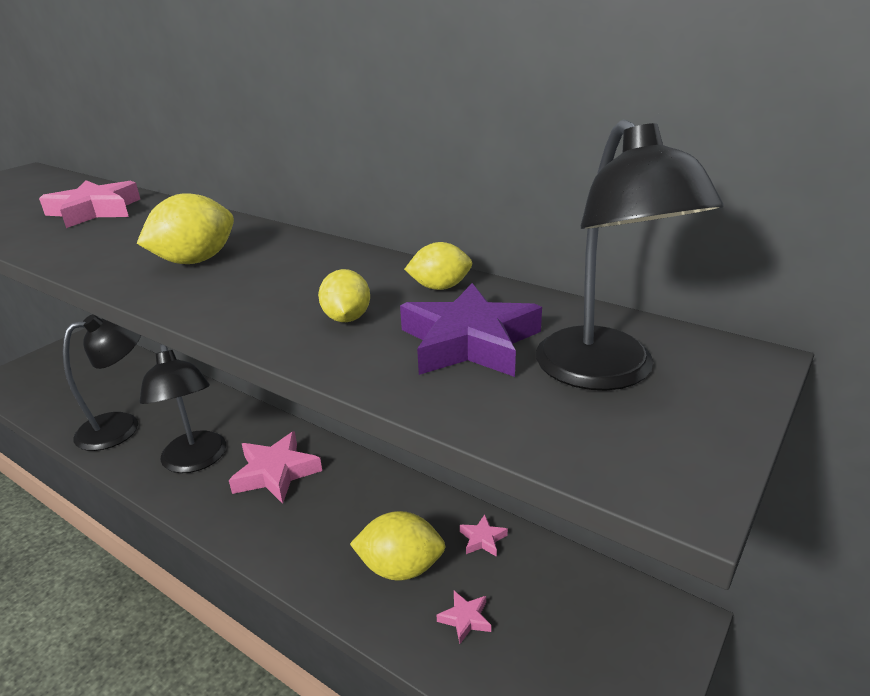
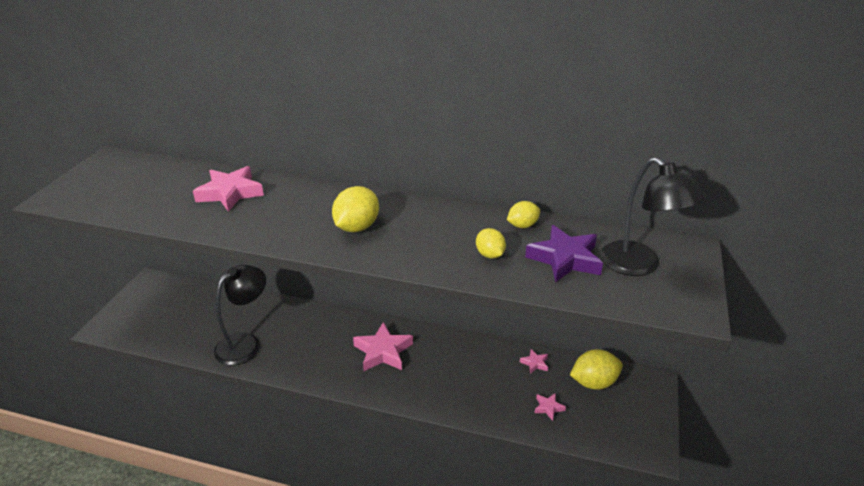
camera: 20 degrees left, 5 degrees up
black lamp [140,344,226,473] -> none
yellow lemon [350,511,446,581] -> yellow lemon moved to [570,349,623,390]

